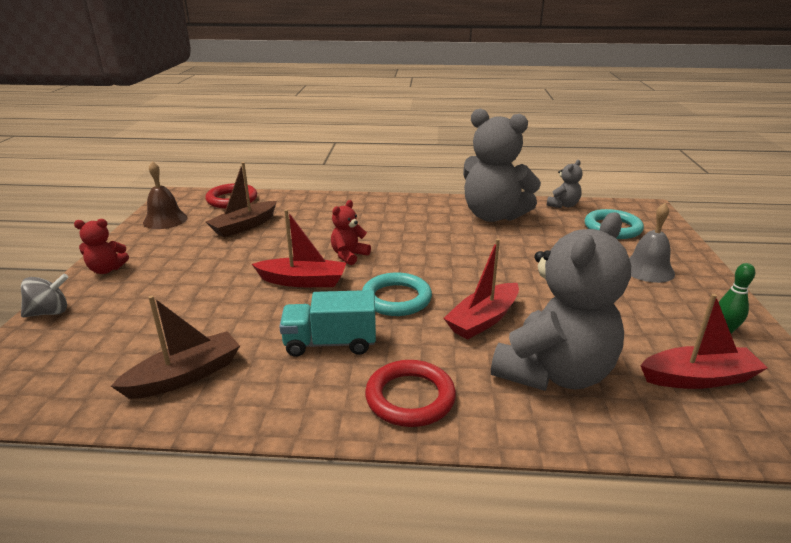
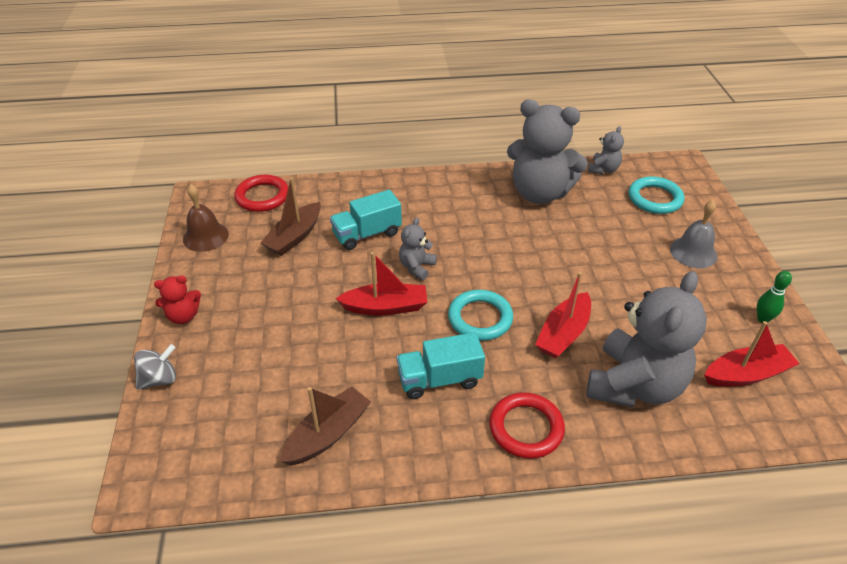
camera: 10 degrees left, 15 degrees up
red teddy bear [331,200,371,265] -> grey teddy bear [399,218,437,280]
none -> turquoise truck [330,189,402,250]

